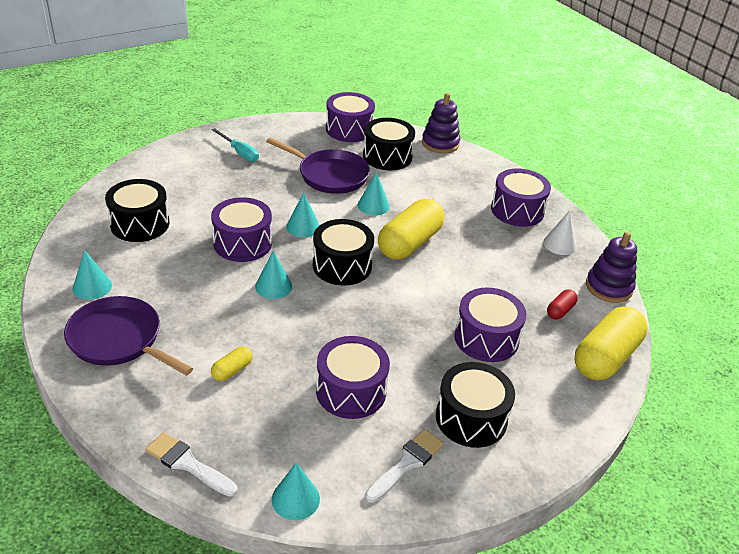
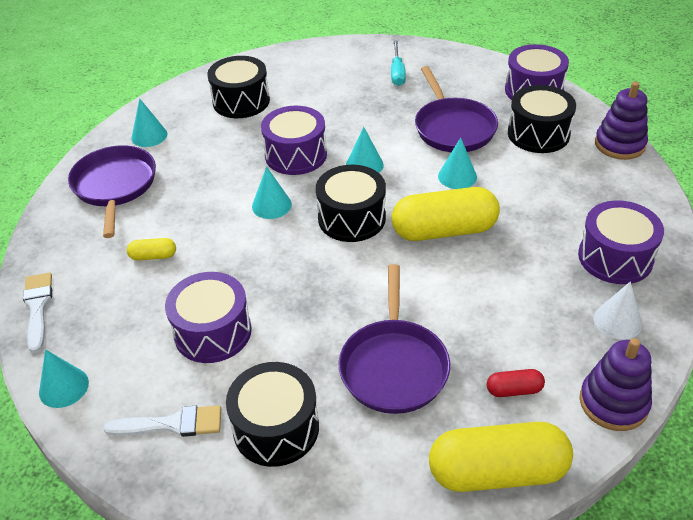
camera: 50 degrees right, 5 degrees up
purple drum [454,287,527,362] -> purple pan [338,264,450,414]

